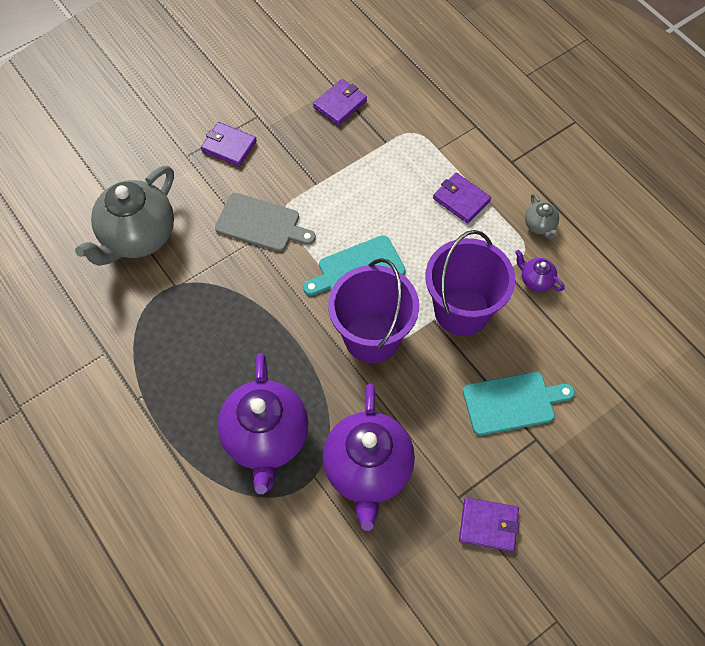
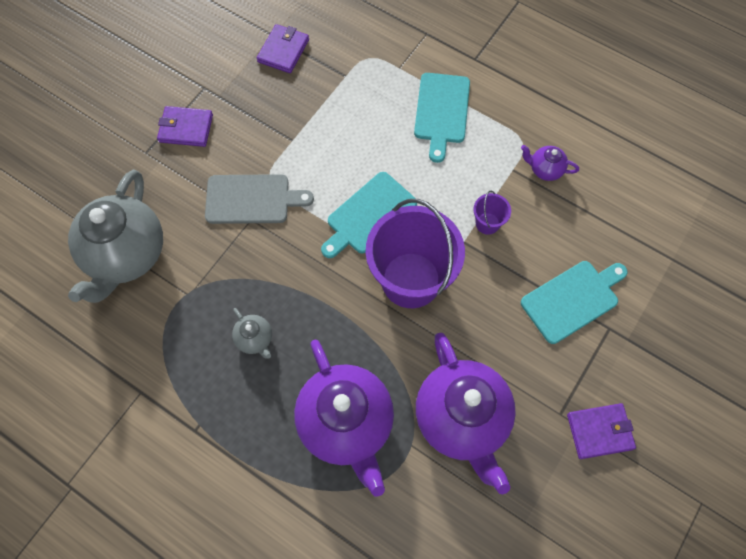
camera: 20 degrees left, 5 degrees up
purple bucket [425,230,515,336] -> purple bucket [473,190,511,235], size x0.42
purple wallet [433,173,491,223] -> turquoise cutting board [414,73,470,163]
grey teapot [525,193,559,239] -> grey teapot moved to [232,308,272,358]

